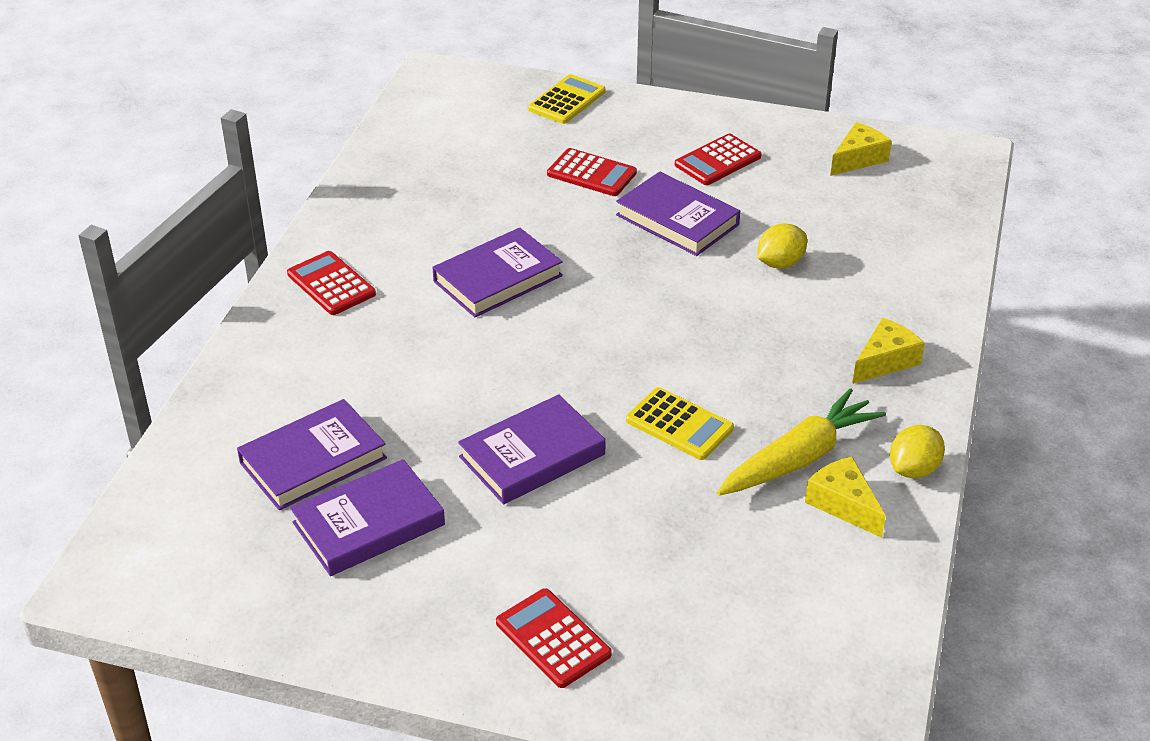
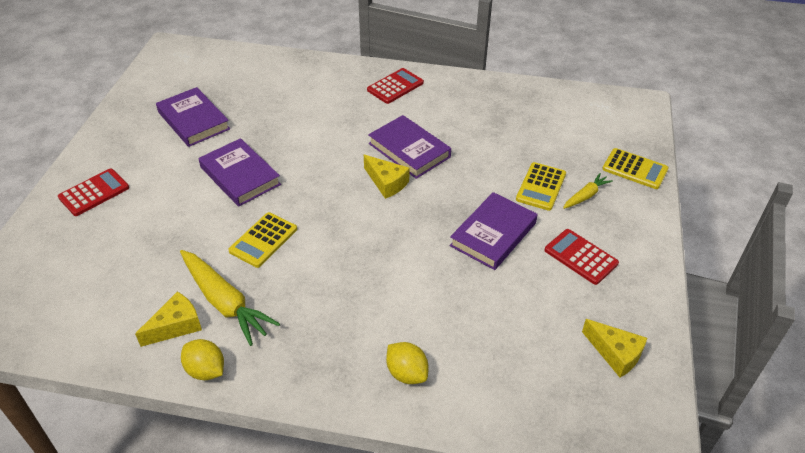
camera: 85 degrees right, 5 degrees up
purple book [237,399,387,510] -> none
red calculator [547,148,637,196] -> yellow calculator [516,162,566,211]
yellow lemon [757,223,807,269] -> yellow lemon moved to [386,342,428,384]
yellow cheese [852,317,925,384] -> yellow cheese moved to [364,155,410,199]
none -> yellow carrot [563,173,613,209]

